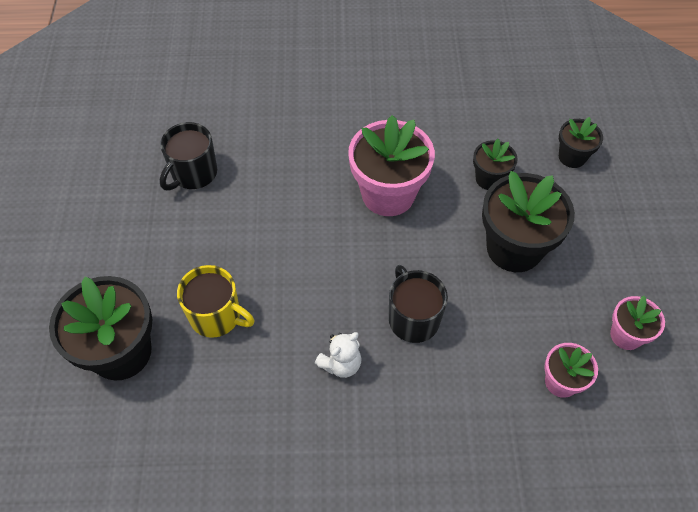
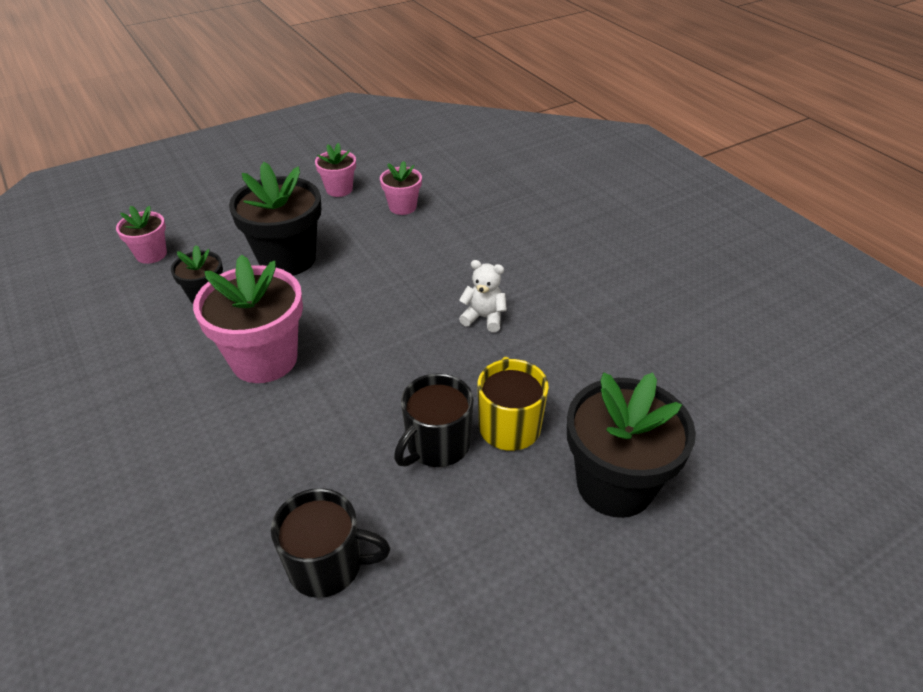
camera: 120 degrees left, 15 degrees down
black mug [389,265,448,343] -> black mug moved to [394,373,474,467]
black flower pot [559,117,603,168] -> pink flower pot [116,206,167,264]

